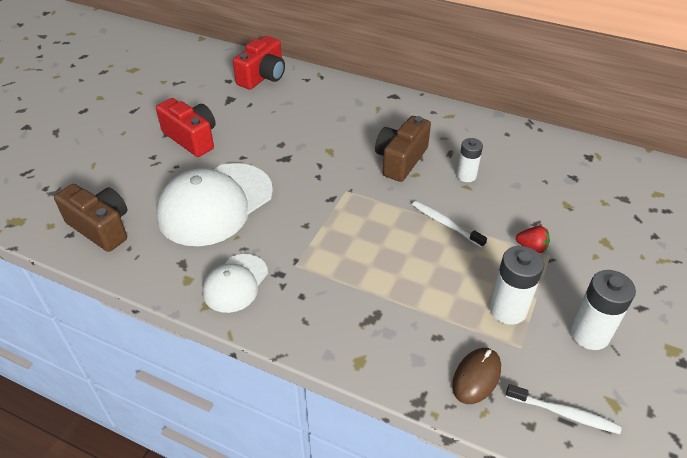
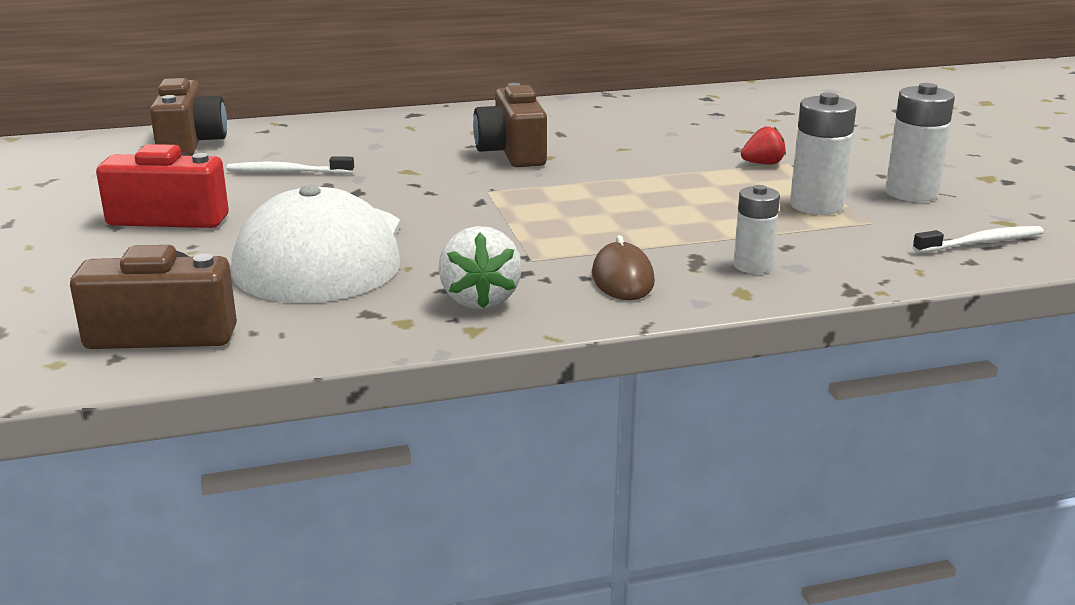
camera: 40 degrees left, 20 degrees down
white cap [202,254,268,313] -> white strawberry [438,226,522,309]
red camera [233,36,285,90] -> brown camera [150,78,227,156]
white toothbrush [412,201,487,248] -> white toothbrush moved to [226,156,354,174]
brown mouse [452,348,501,404] -> brown mouse moved to [592,235,655,300]
white battery [457,138,483,182] -> white battery moved to [733,185,780,274]

